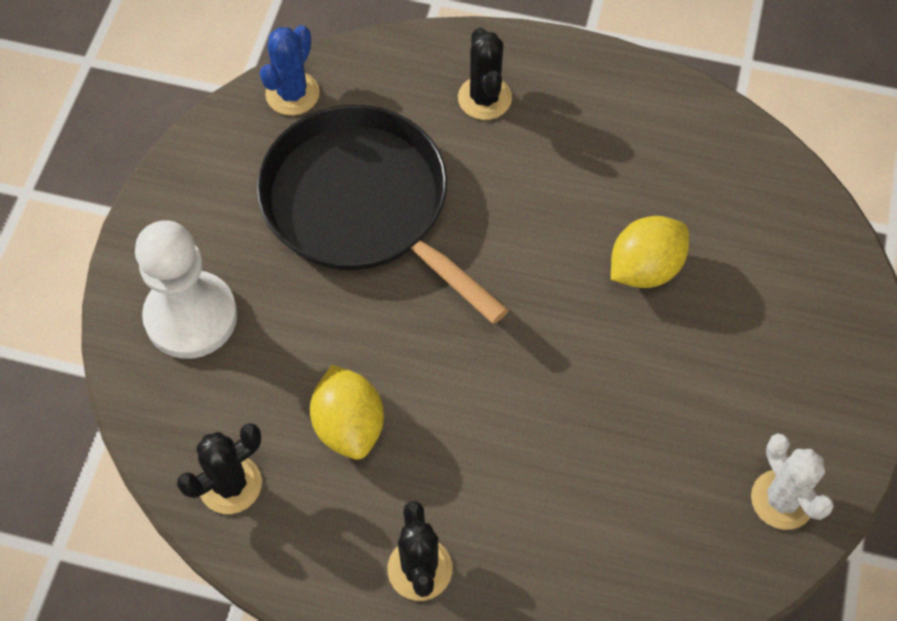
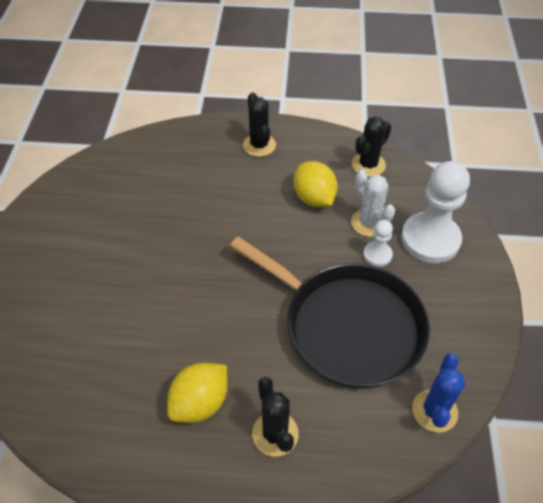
camera: 170 degrees right, 10 degrees down
yellow lemon [611,216,689,288] -> yellow lemon moved to [167,363,227,423]
white cactus [751,433,834,530] -> white cactus moved to [351,170,395,237]
none -> white pawn [363,220,393,267]

